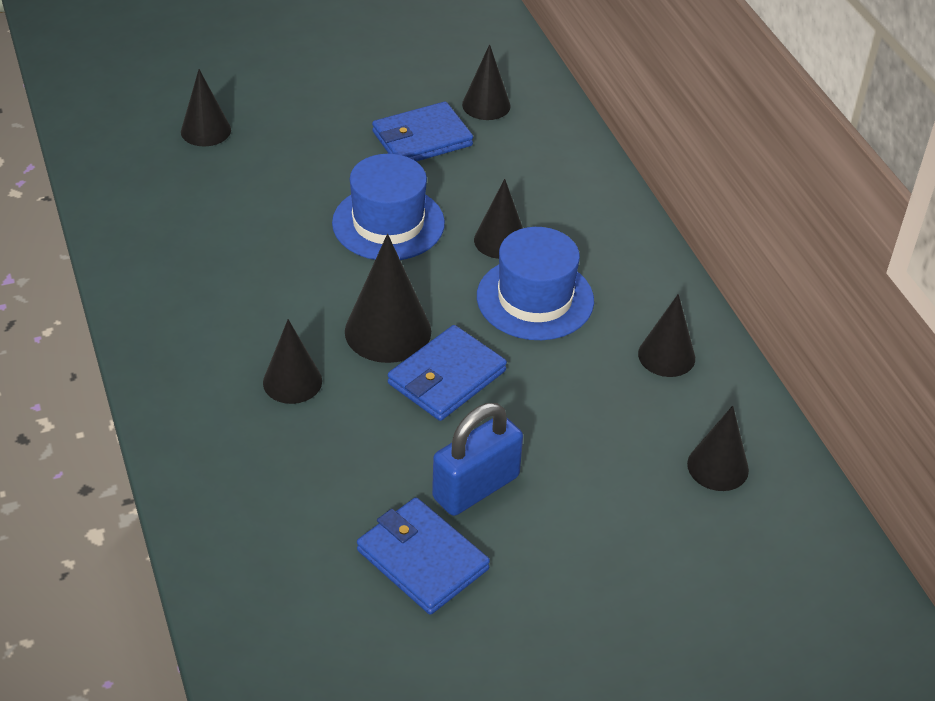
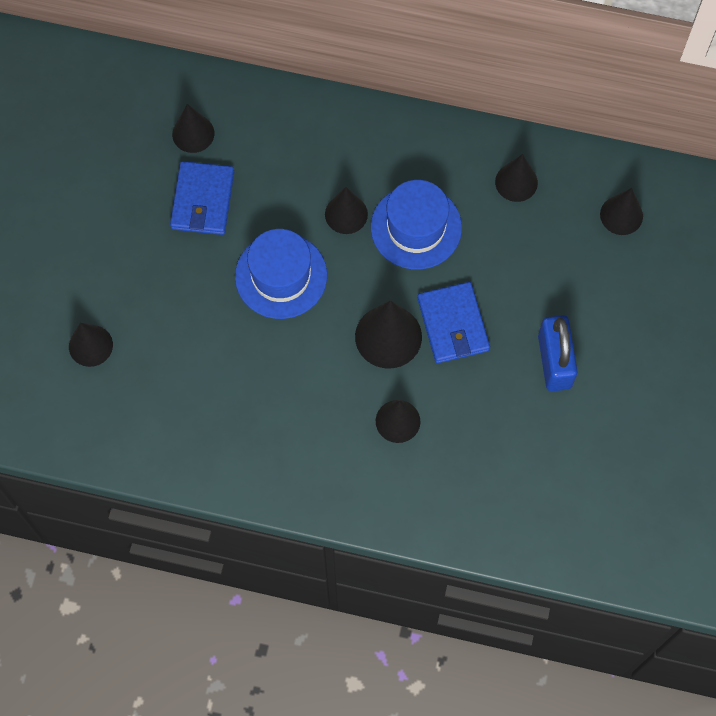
camera: 55 degrees left, 25 degrees up
blue wallet [357,497,490,615] -> none

